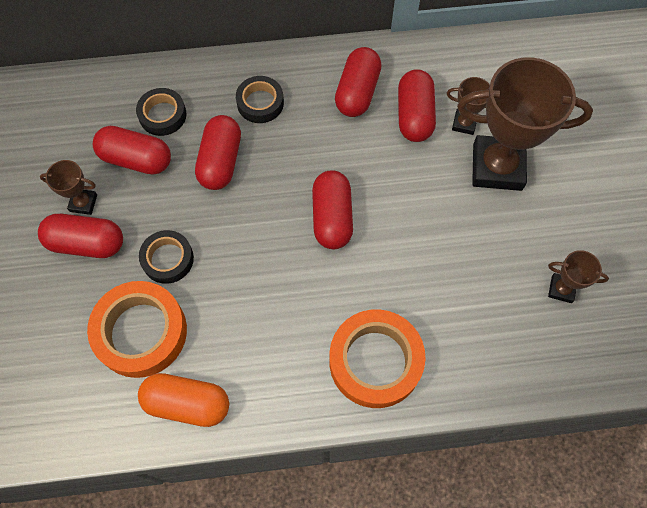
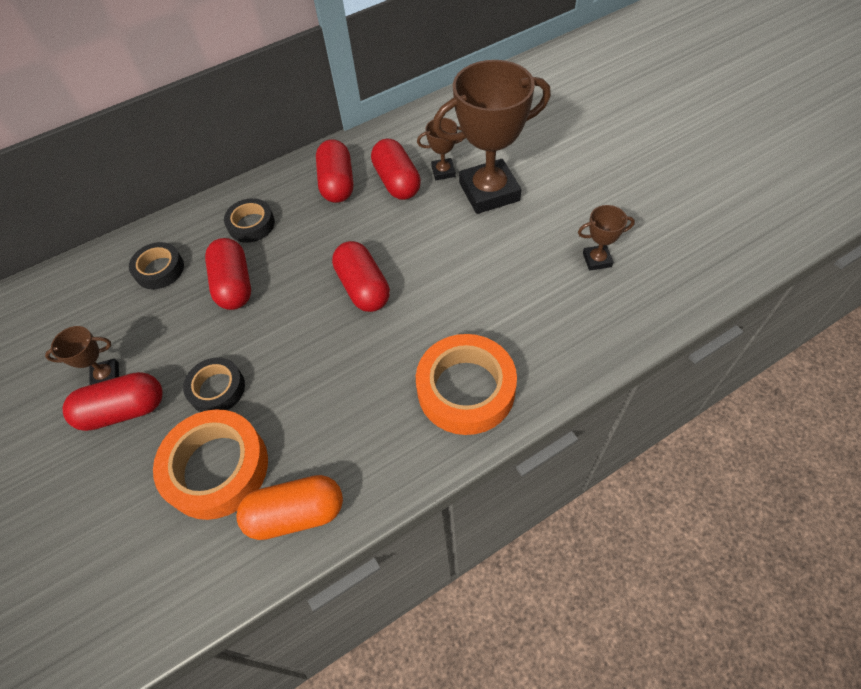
camera: 20 degrees left, 10 degrees down
red capsule [93,126,171,175] -> none

